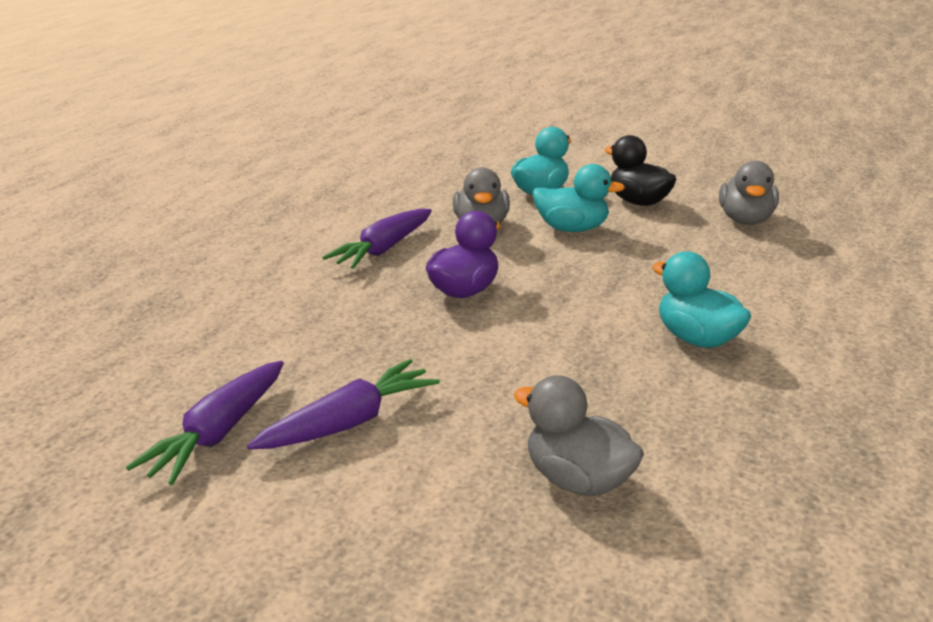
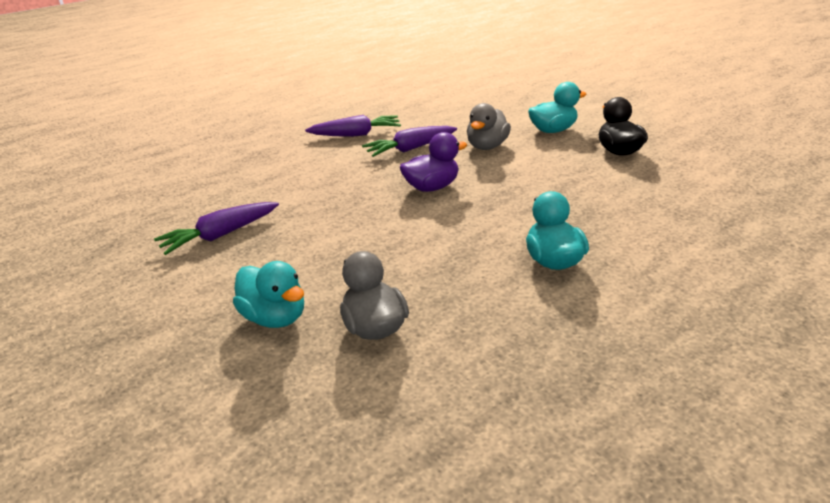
camera: 30 degrees right, 5 degrees up
purple carrot [247,359,440,449] -> purple carrot moved to [305,115,401,137]
turquoise duck [532,164,625,232] -> turquoise duck moved to [233,261,304,328]
grey duck [719,161,779,225] -> none

